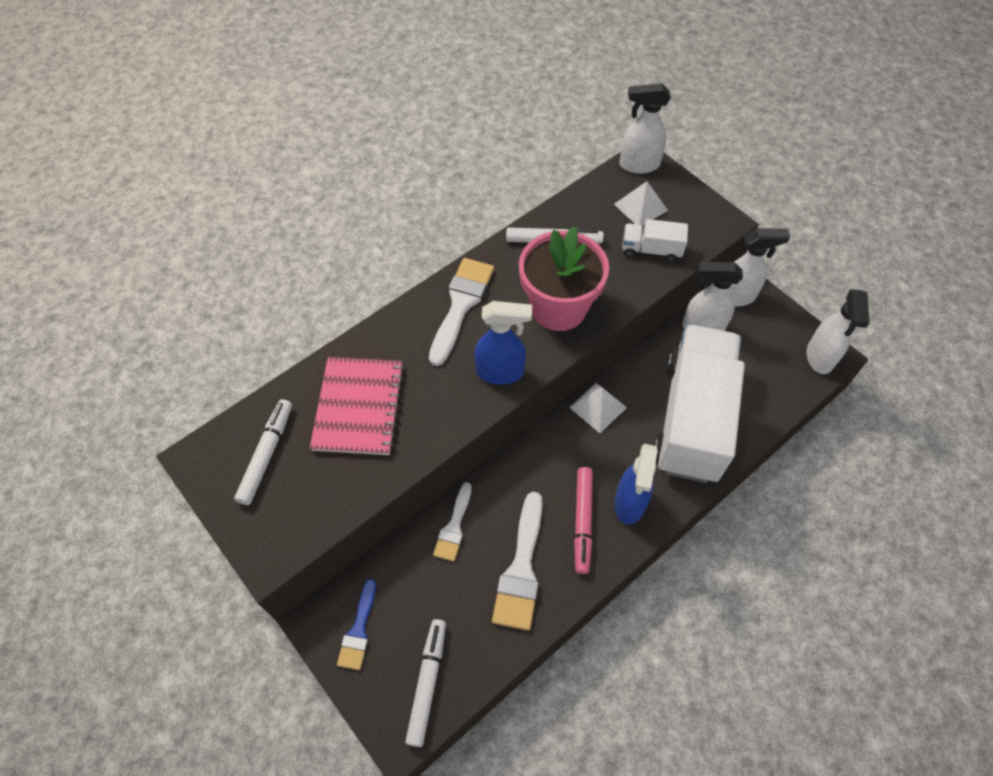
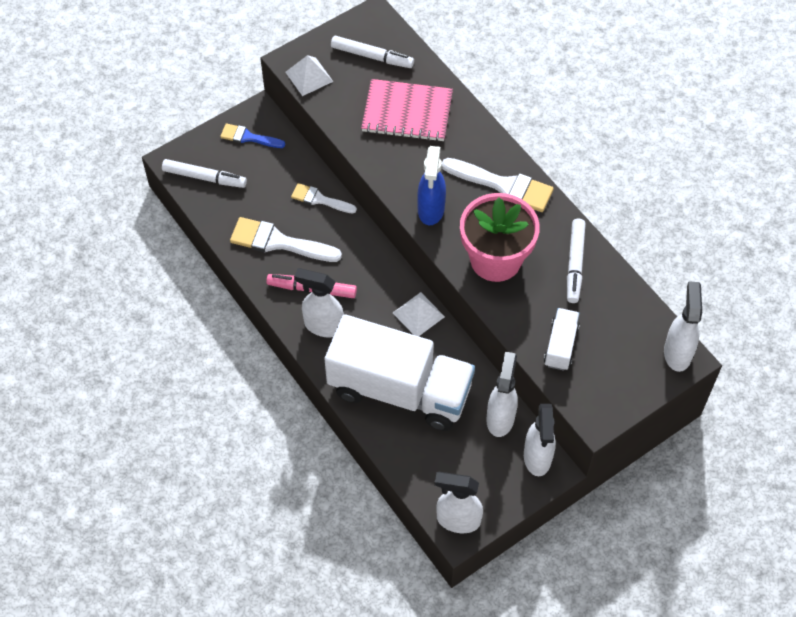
camera: 95 degrees right, 0 degrees up
white pyramid [614,181,668,226] -> white pyramid moved to [285,55,333,96]
blue spray bottle [614,444,658,525] -> white spray bottle [294,268,344,338]

